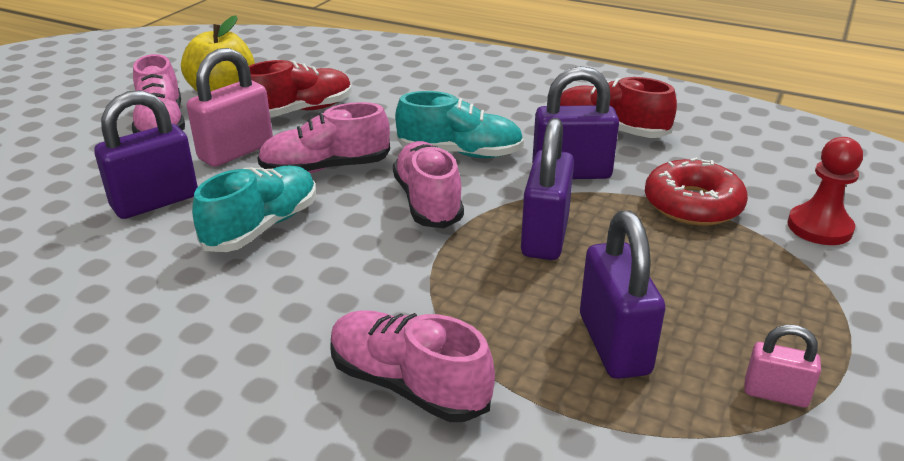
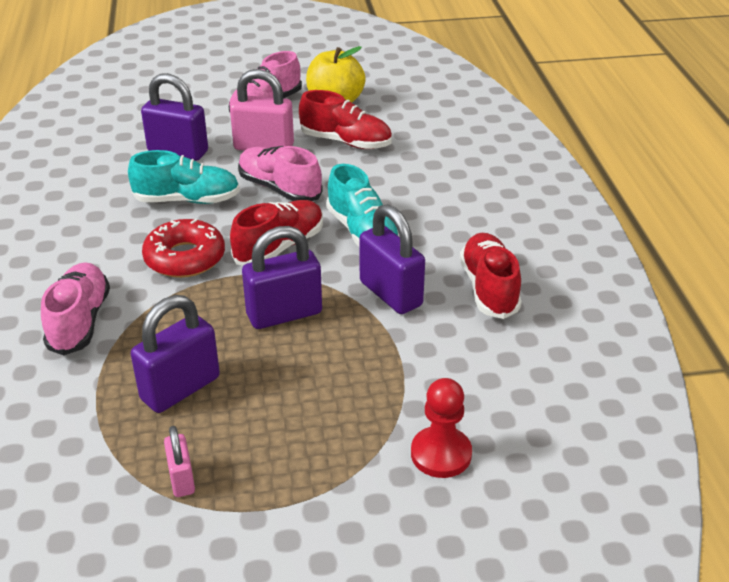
camera: 55 degrees right, 5 degrees up
pink shoe [393,141,464,228] -> red shoe [230,200,323,266]
red donut [645,157,748,226] -> red donut moved to [142,219,225,278]

